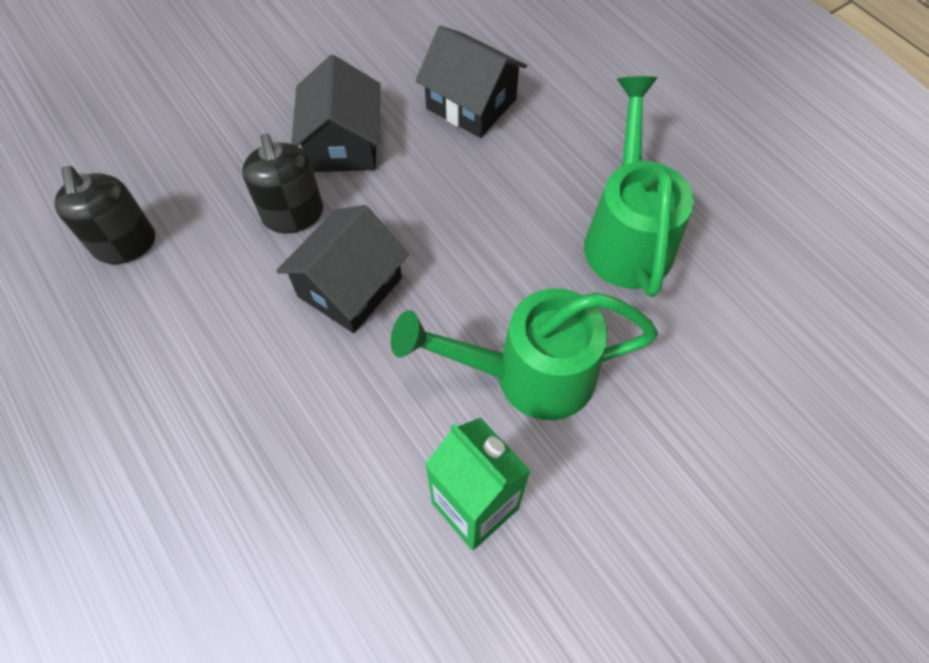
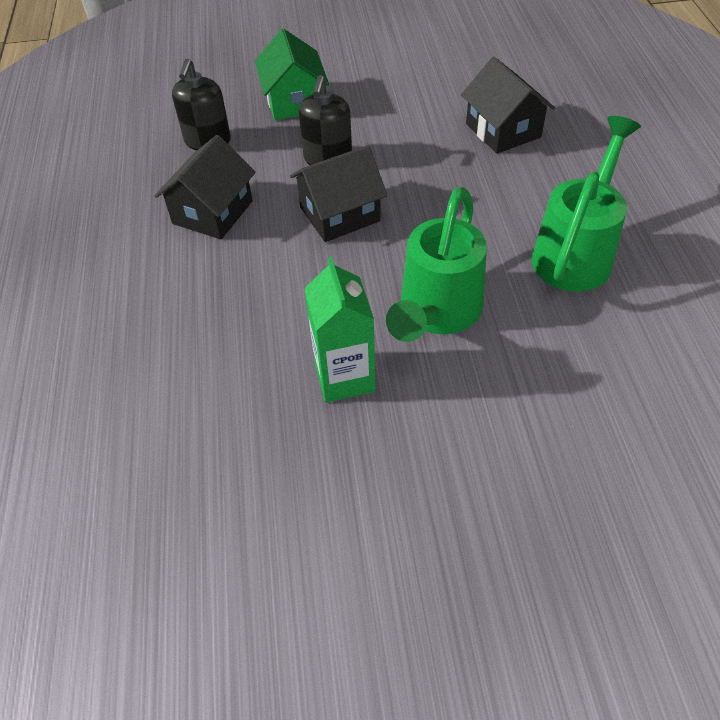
camera: 30 degrees right, 10 degrees down
black house [291,55,380,172] -> black house moved to [155,135,256,239]
green watering can [391,288,658,420] -> green watering can turned 90 degrees counterclockwise [386,187,487,342]
none -> green house [255,29,329,120]

